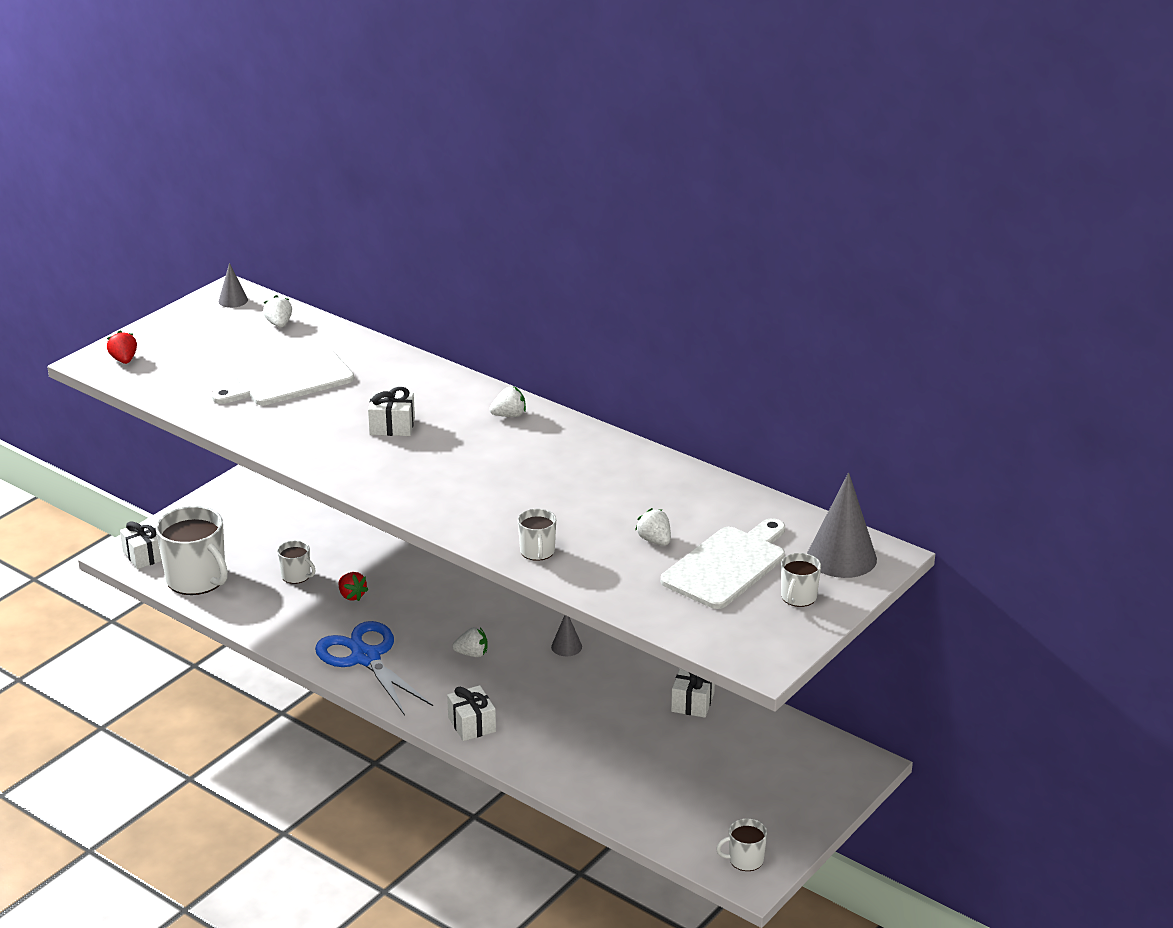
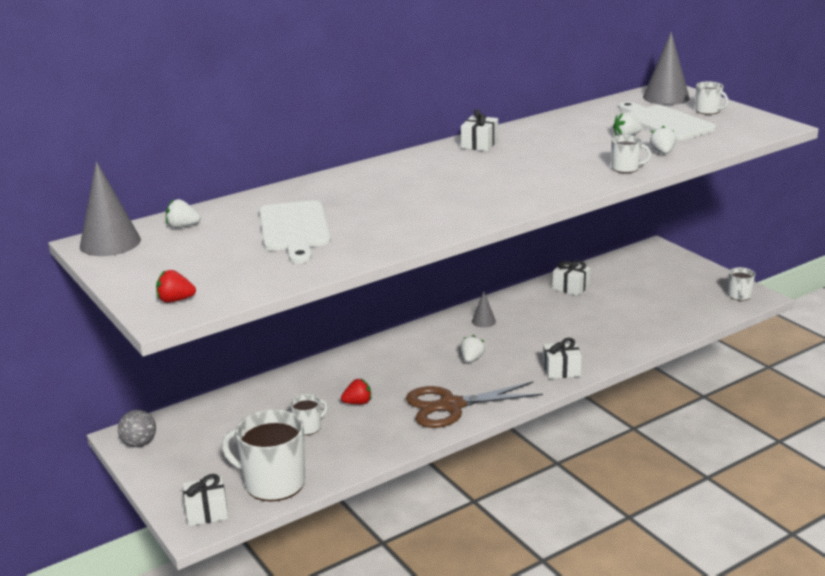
camera: 70 degrees left, 5 degrees down
white mug [155,506,228,595] -> white mug turned 135 degrees counterclockwise [222,409,305,501]
grey cone [219,263,248,308] -> grey cone [80,161,141,256], size x1.96
blue scissors [315,621,433,716] -> brown scissors [406,381,543,428]
white gift [368,387,415,436] -> white gift moved to [461,109,498,151]
white strawberry [489,387,526,417] -> white strawberry moved to [650,126,676,154]
none -> grey ball [118,410,156,447]

